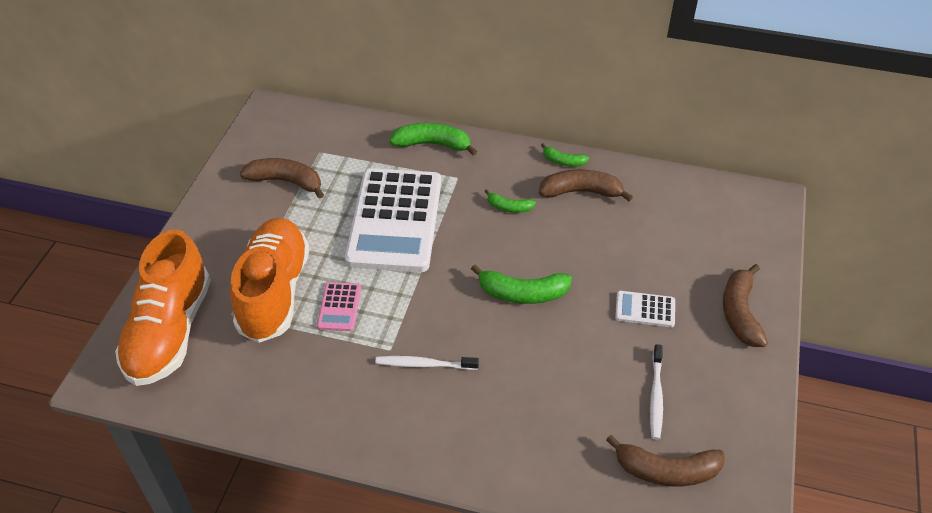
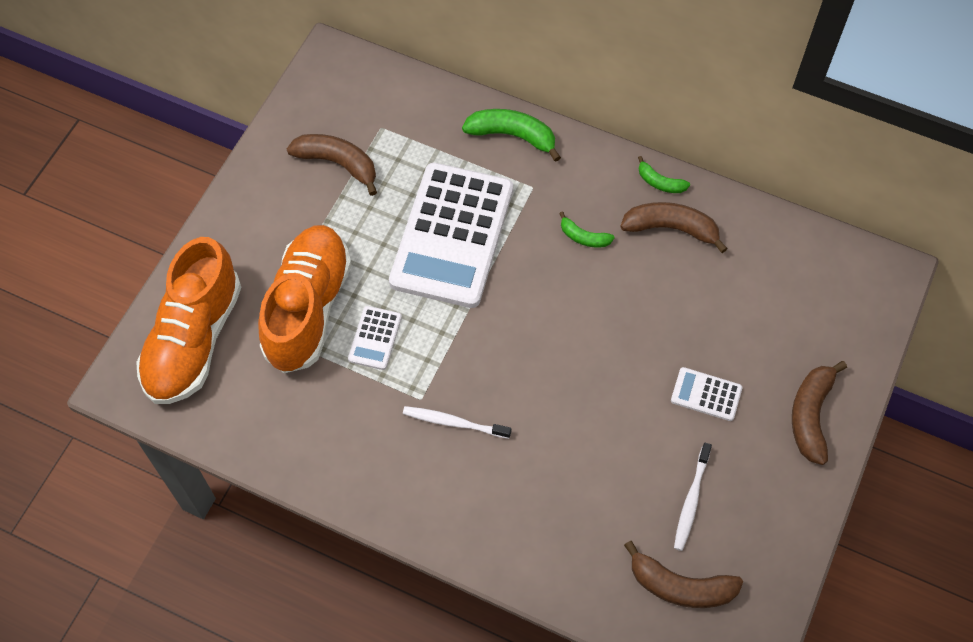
camera: 10 degrees right, 15 degrees up
pink calculator [317,282,361,331] -> white calculator [348,306,402,370]
green banana [471,265,572,304] -> none

